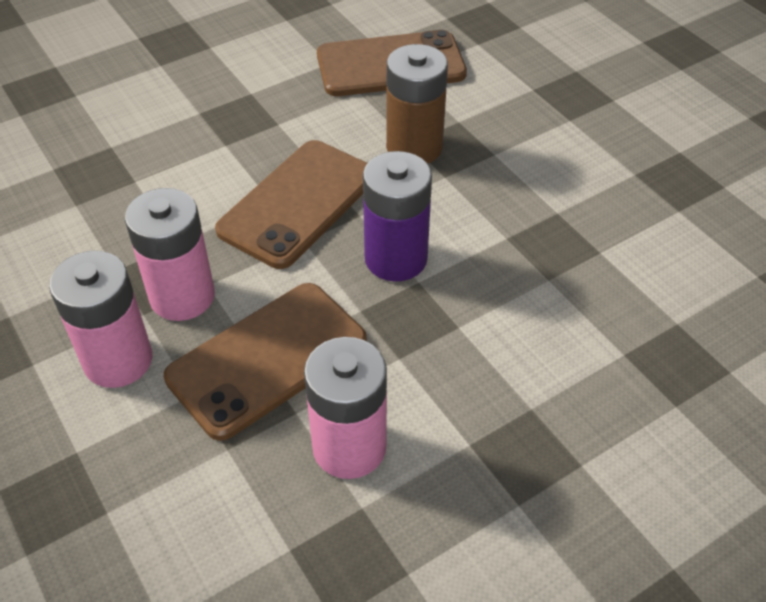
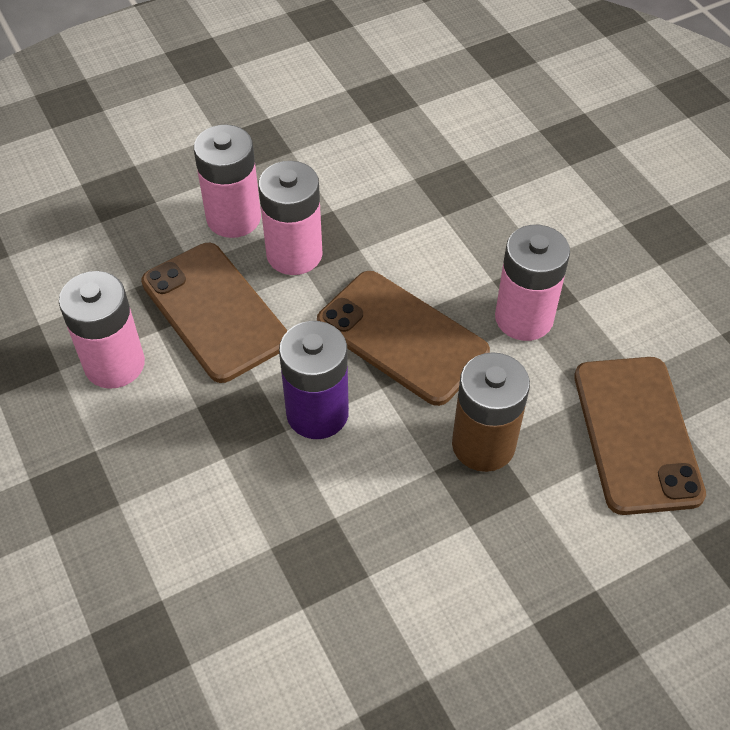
camera: 95 degrees right, 5 degrees up
none -> pink battery [495,225,570,341]

